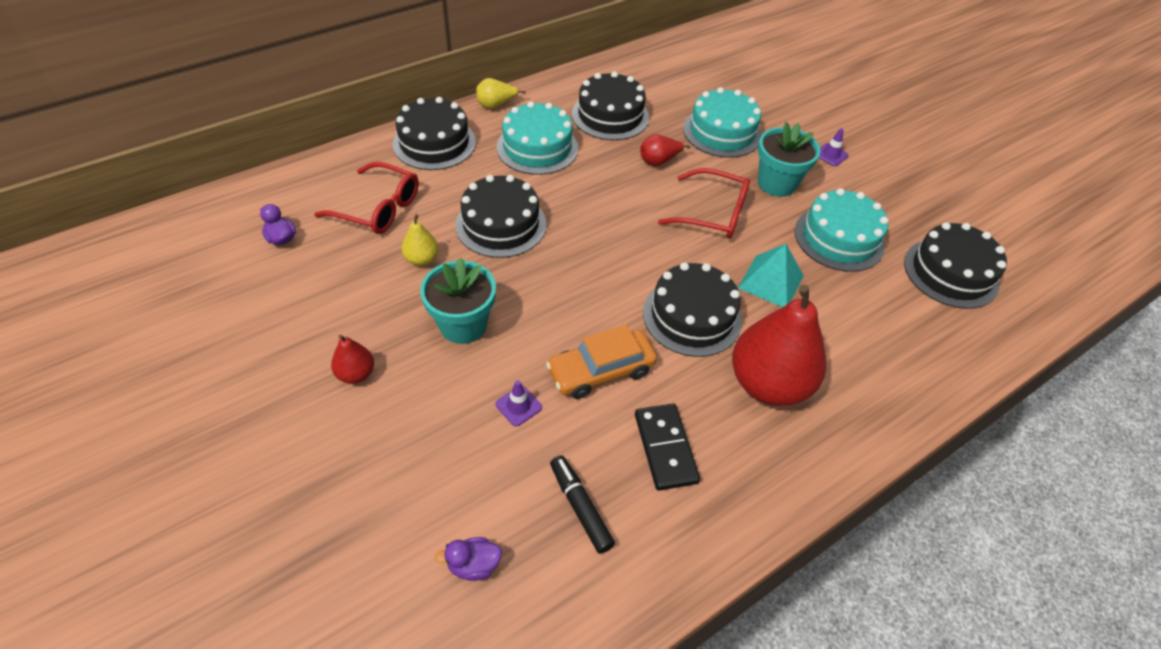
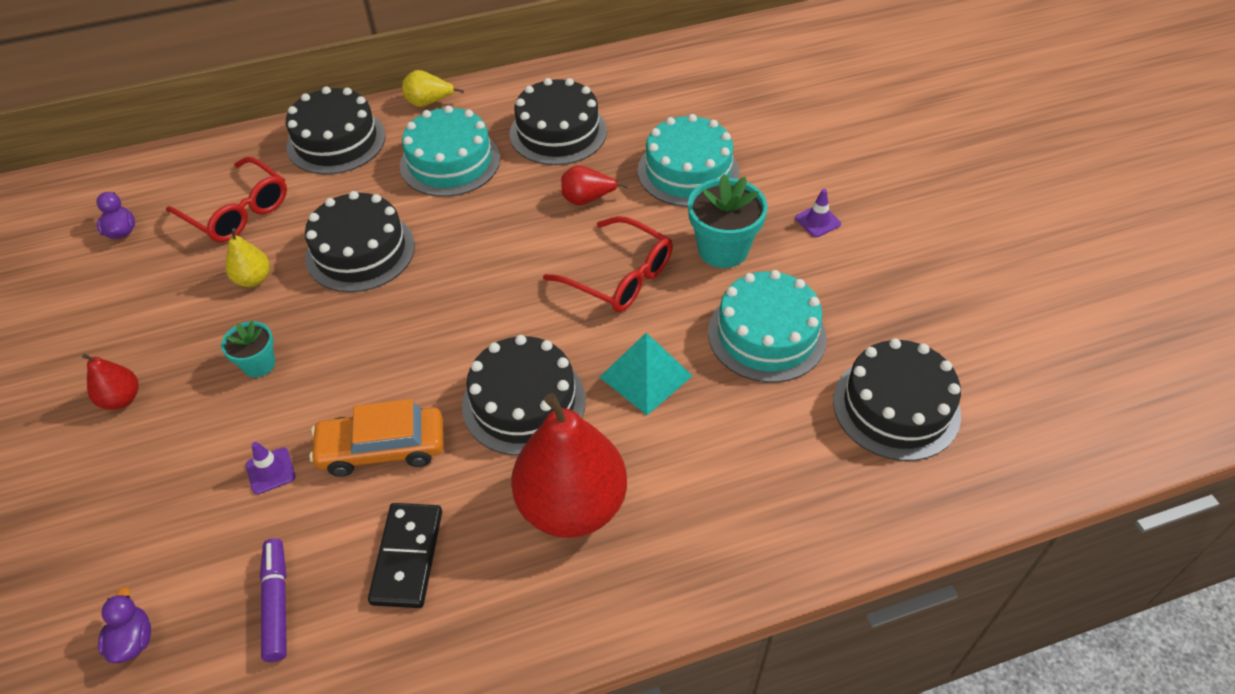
camera: 20 degrees right, 0 degrees up
turquoise flower pot [420,257,496,344] -> turquoise flower pot [221,321,275,377], size x0.58
purple duck [434,537,502,581] -> purple duck turned 75 degrees clockwise [98,587,151,663]
black marker [550,455,615,554] -> purple marker [260,538,287,662]

